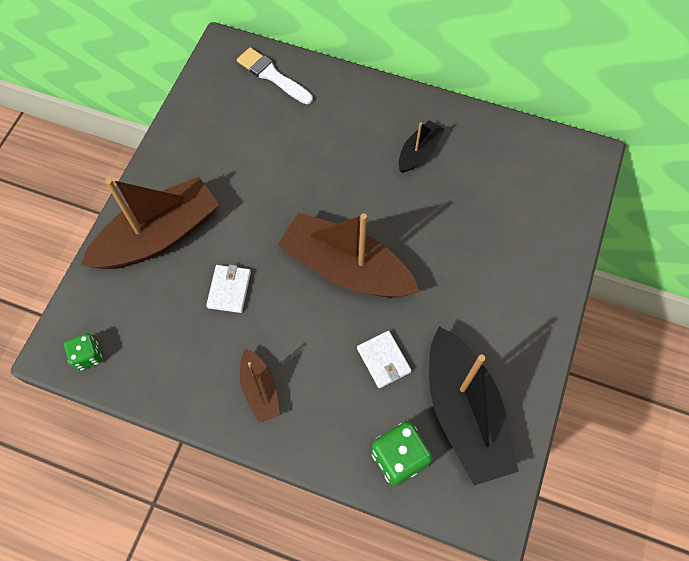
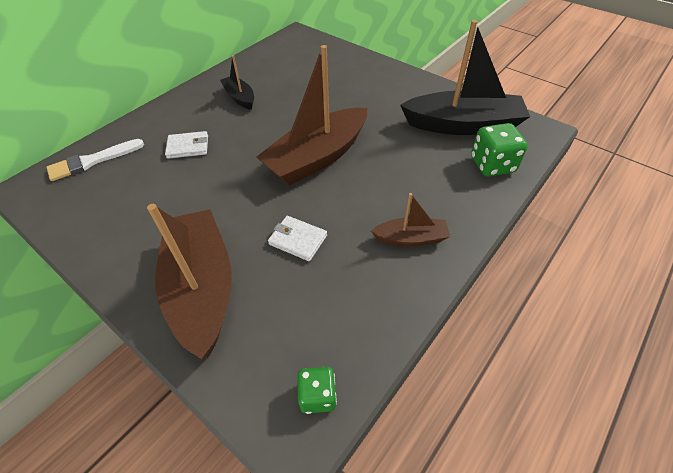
camera: 70 degrees left, 15 degrees down
white wallet [357,331,412,388] -> white wallet moved to [165,131,208,159]

